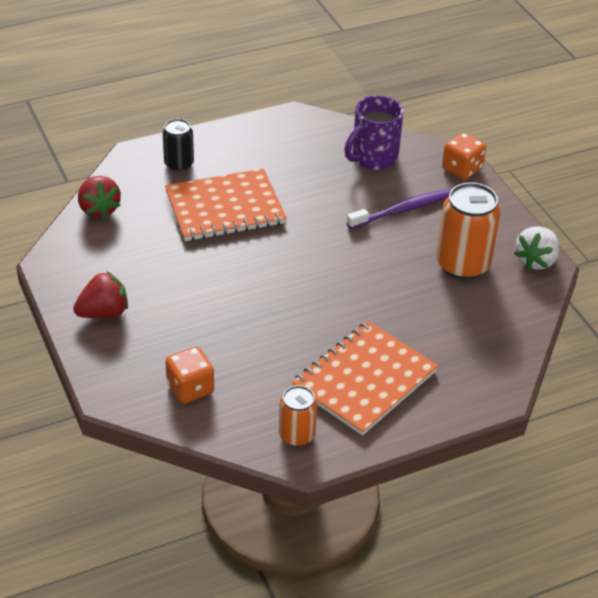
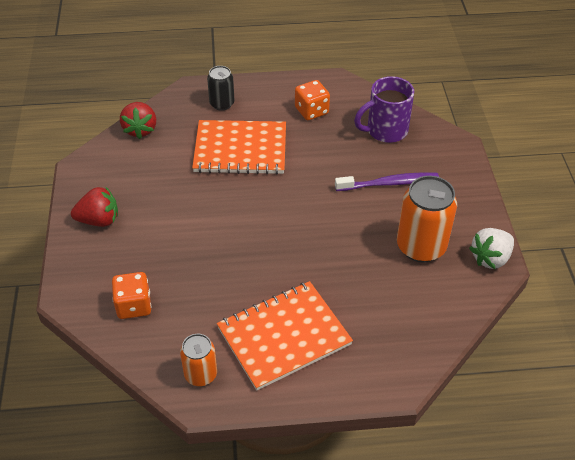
camera: 20 degrees right, 5 degrees up
orange dice [442,132,486,180] -> orange dice moved to [295,80,330,120]

